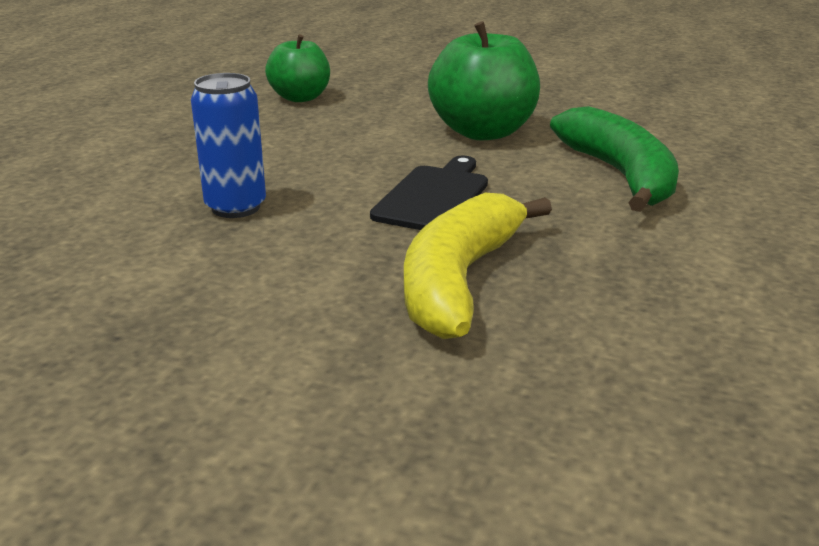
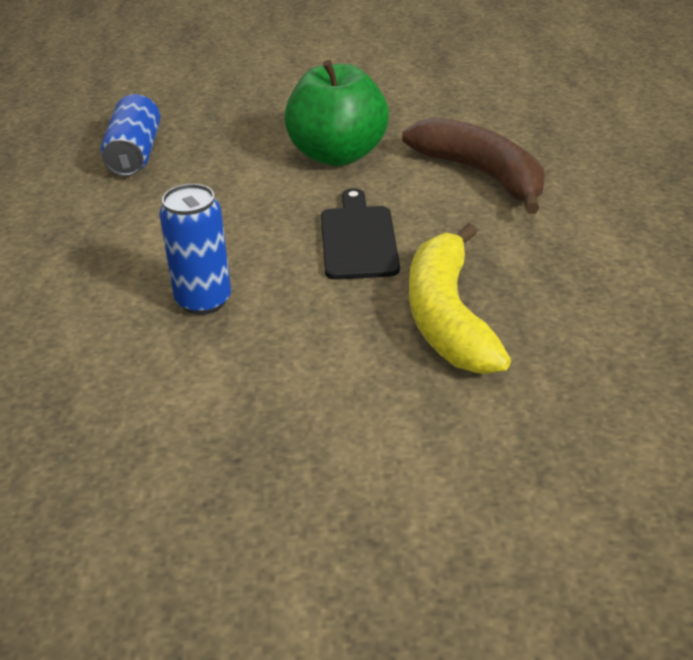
camera: 25 degrees left, 10 degrees up
green apple [265,34,330,102] -> blue can [101,94,160,176]
green banana [550,106,679,212] -> brown banana [402,117,544,214]

